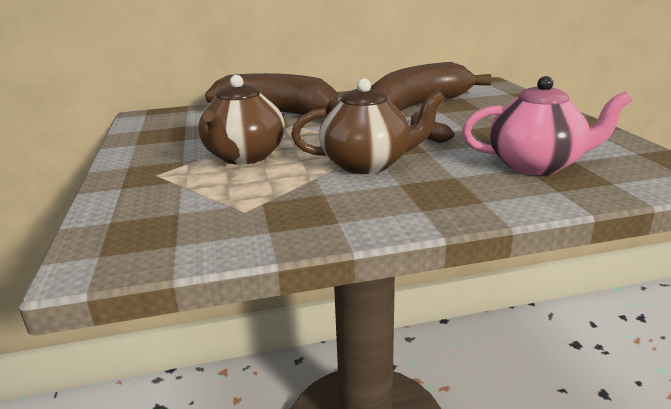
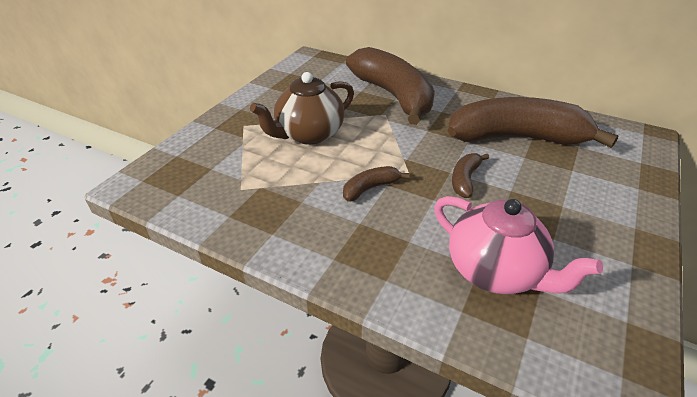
camera: 40 degrees right, 15 degrees up
brown teapot [291,78,445,174] -> brown banana [343,166,410,202]

